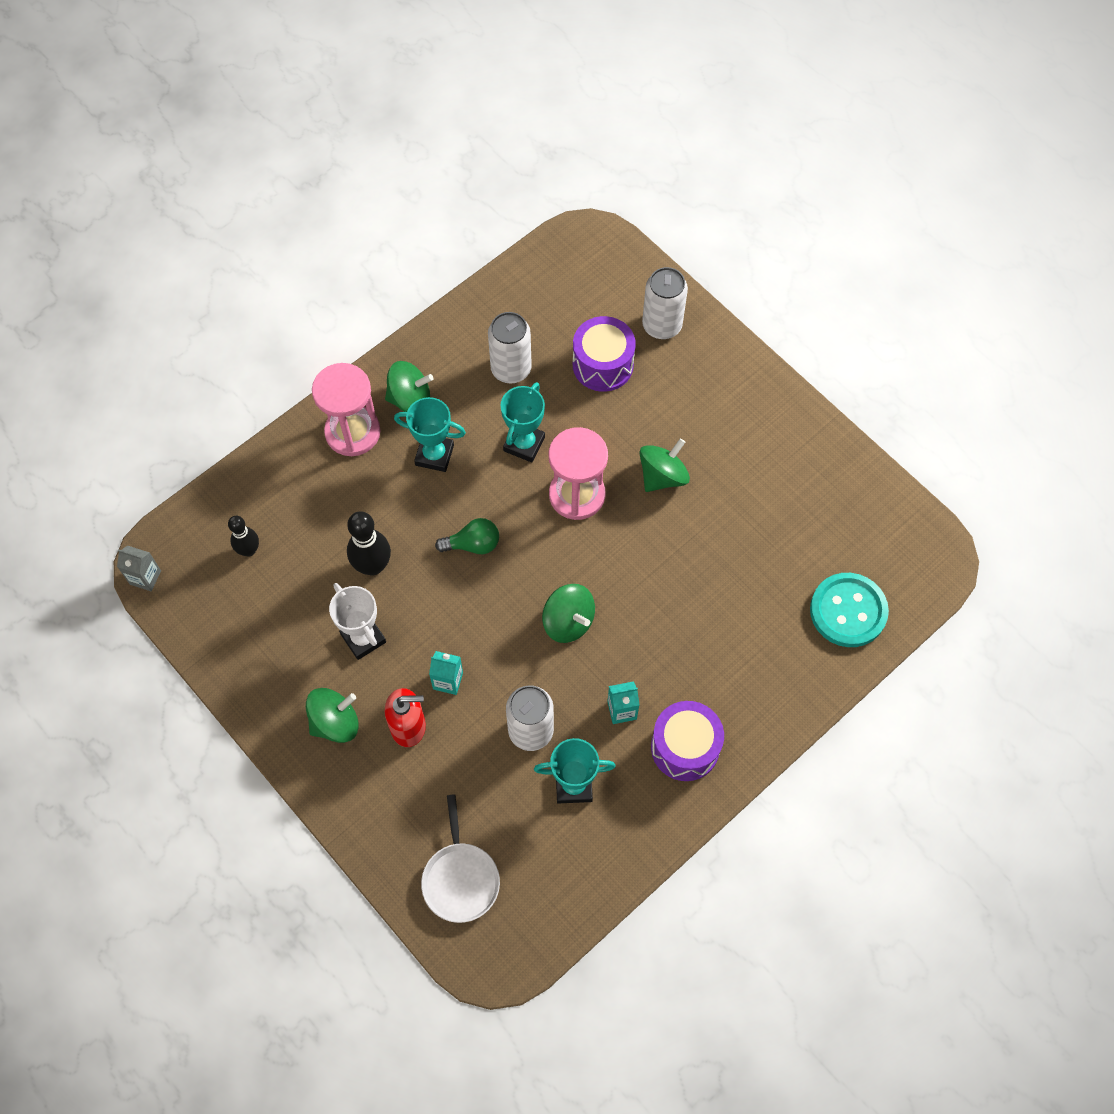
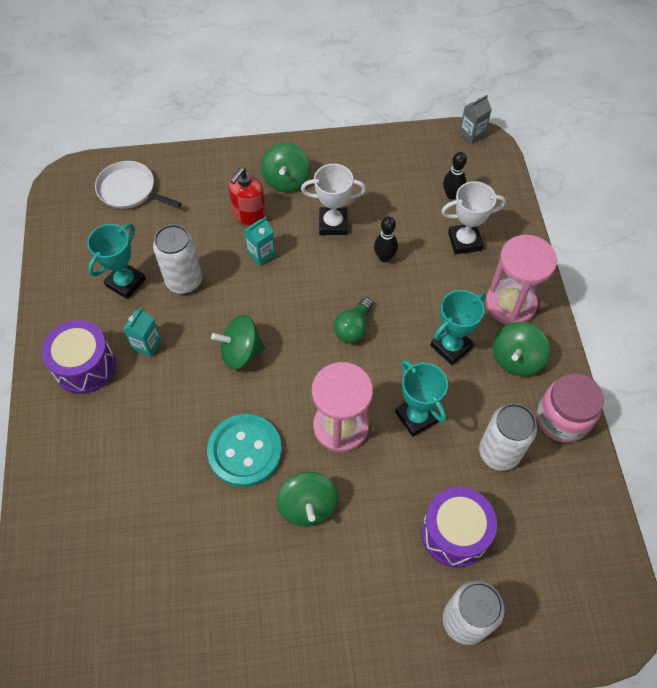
camera: 125 degrees right, 5 degrees down
black bowling pin [347,511,391,575] -> black bowling pin [374,217,398,262], size x0.65
turquoise button [810,573,889,647] -> turquoise button moved to [207,414,282,487]
none -> white trophy [441,181,506,254]
none -> pink jar [537,373,604,443]

